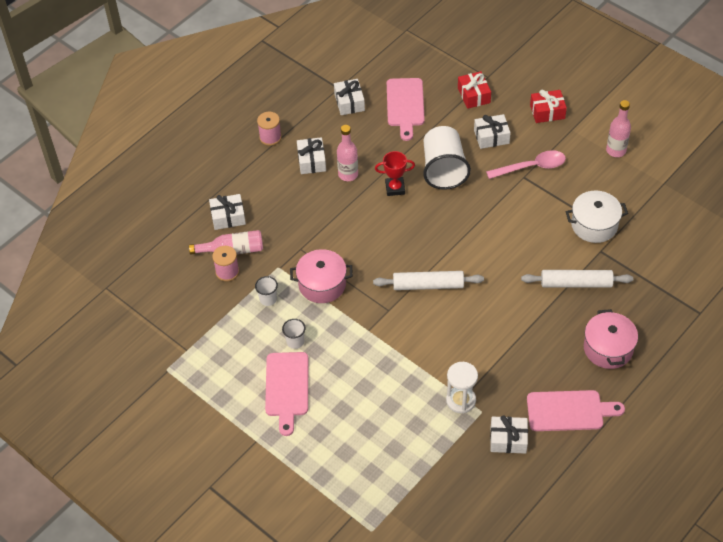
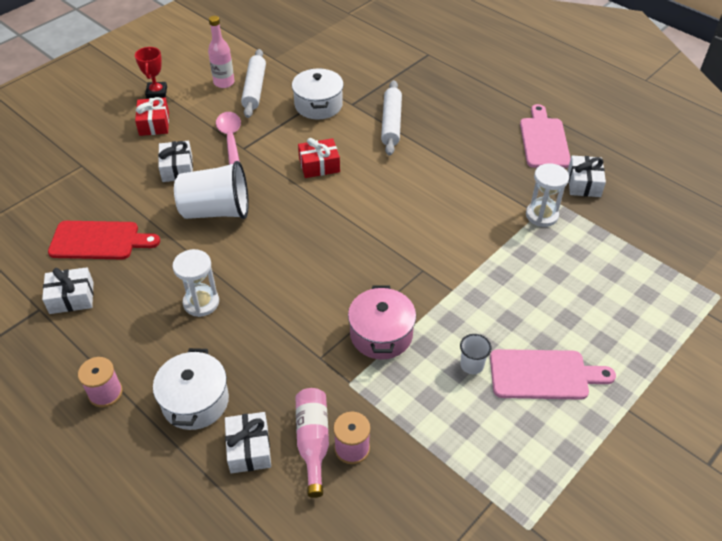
camera: 90 degrees left, 5 degrees down
white cup [255,276,278,306] -> none
white gift [297,137,326,174] -> none
pink bottle [337,125,358,181] -> white hourglass [173,249,219,317]
white rolling pin [373,271,484,290] -> white rolling pin moved to [241,49,266,118]
red trophy [375,151,415,196] -> red trophy moved to [135,47,167,99]
pink cutting board [387,78,425,141] -> red cutting board [48,221,160,259]
red gift [458,71,491,109] -> red gift moved to [298,138,340,178]
pink pot [584,309,638,369] -> none
none -> white pot [153,348,229,430]

